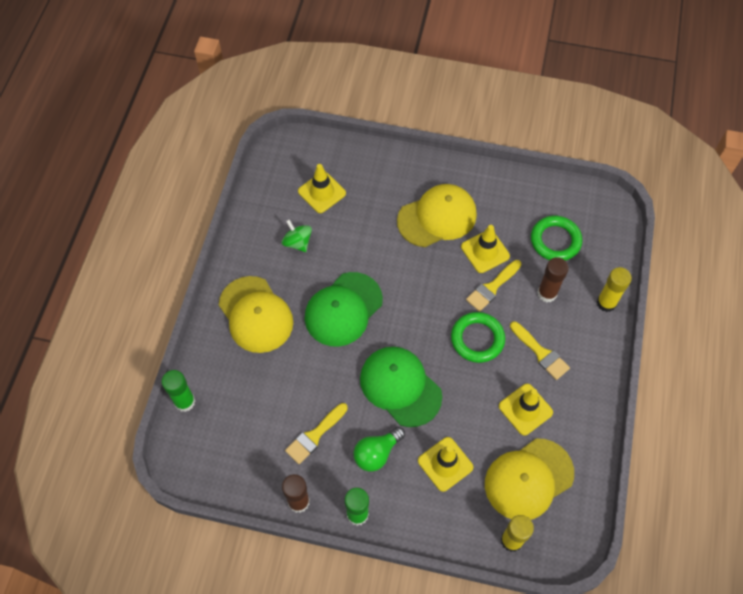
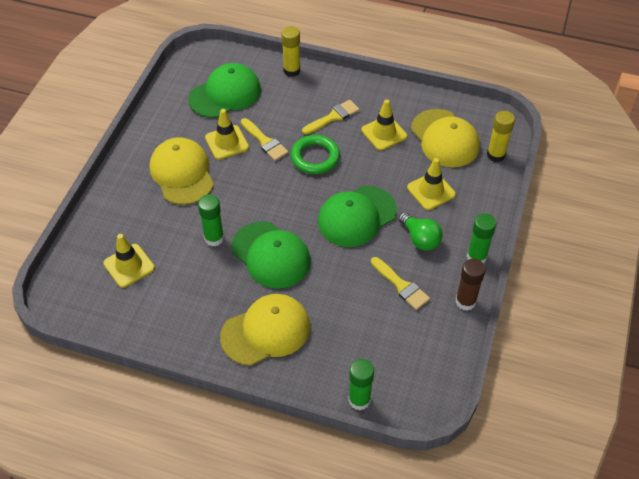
camera: 85 degrees left, 10 degrees down
green spinning top [282,220,312,252] -> none
green ring [531,216,582,261] -> green cap [188,63,261,118]
brown glue stick [537,257,569,302] -> none
none -> green glue stick [198,194,224,246]

